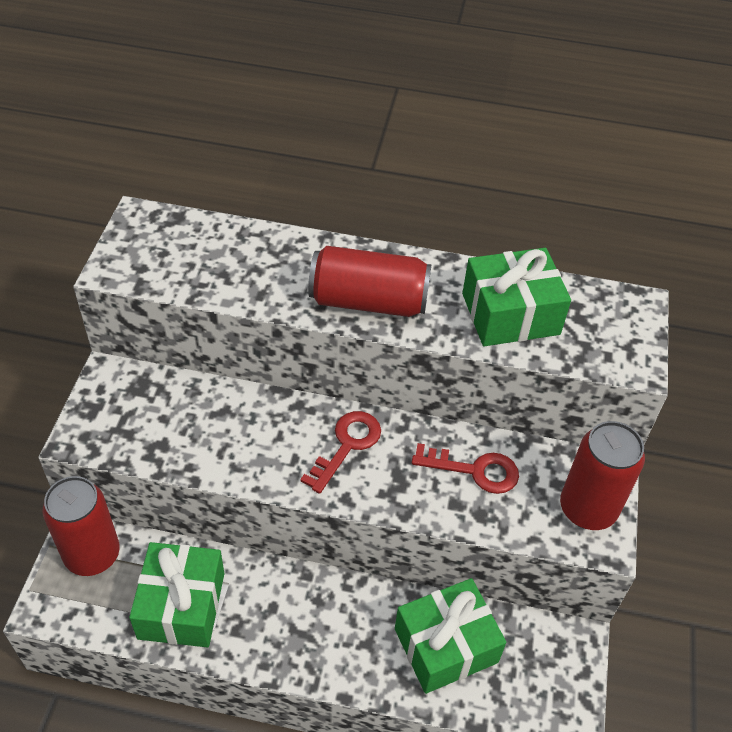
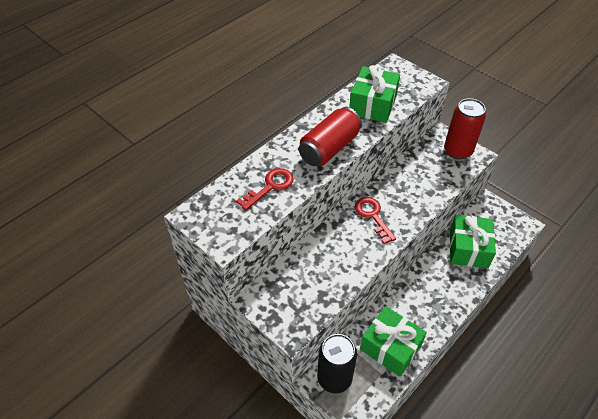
camera: 55 degrees left, 0 degrees up
red can [43,476,120,576] -> black can [317,334,357,394]
red key [412,443,519,494] -> red key moved to [236,168,293,211]

